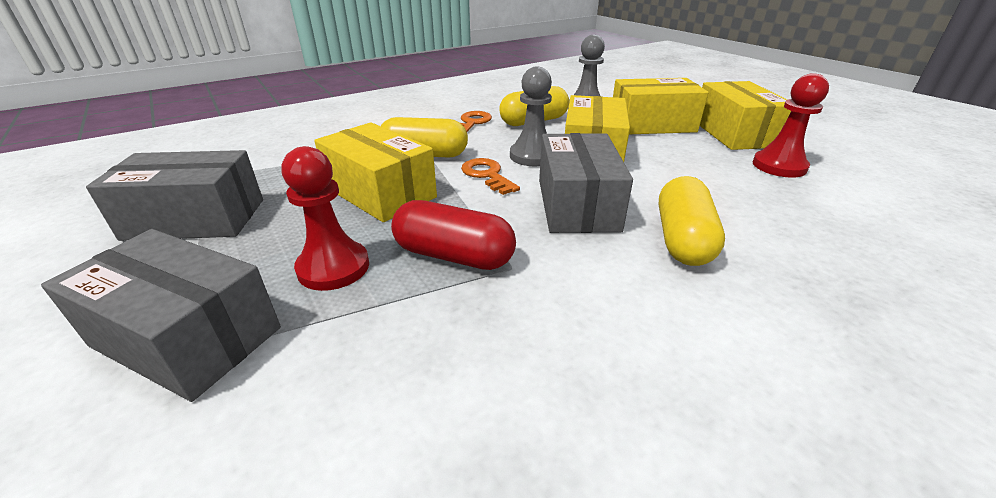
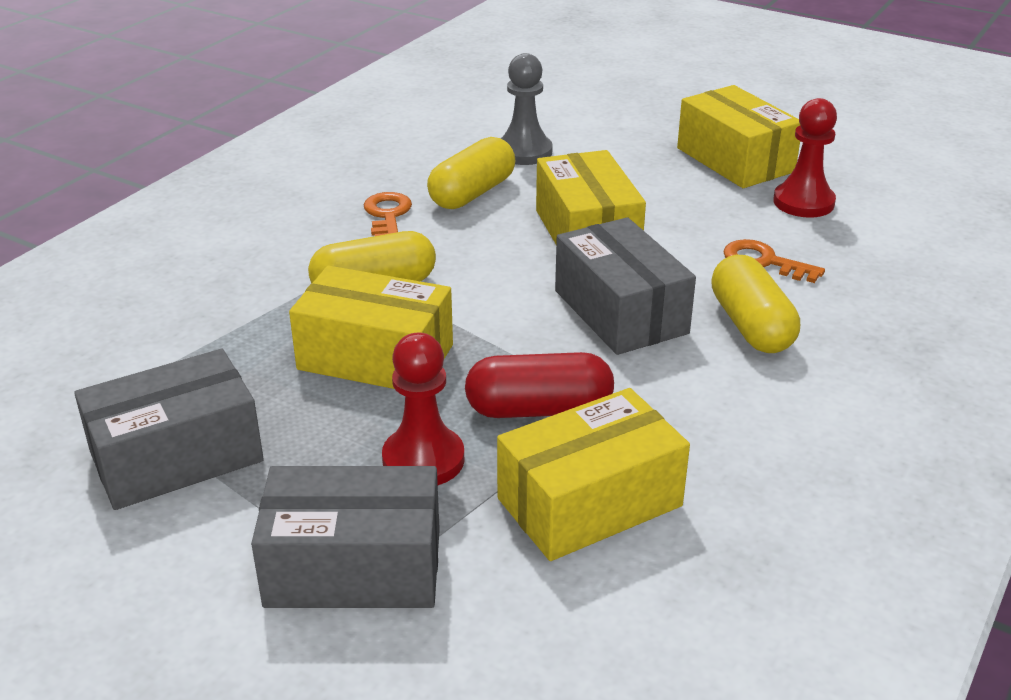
camera: 25 degrees left, 0 degrees up
orange key [461,158,520,195] -> orange key moved to [723,239,825,283]
grey pawn [510,67,552,166] -> none
yellow box [613,78,709,134] -> yellow box moved to [497,388,690,561]

